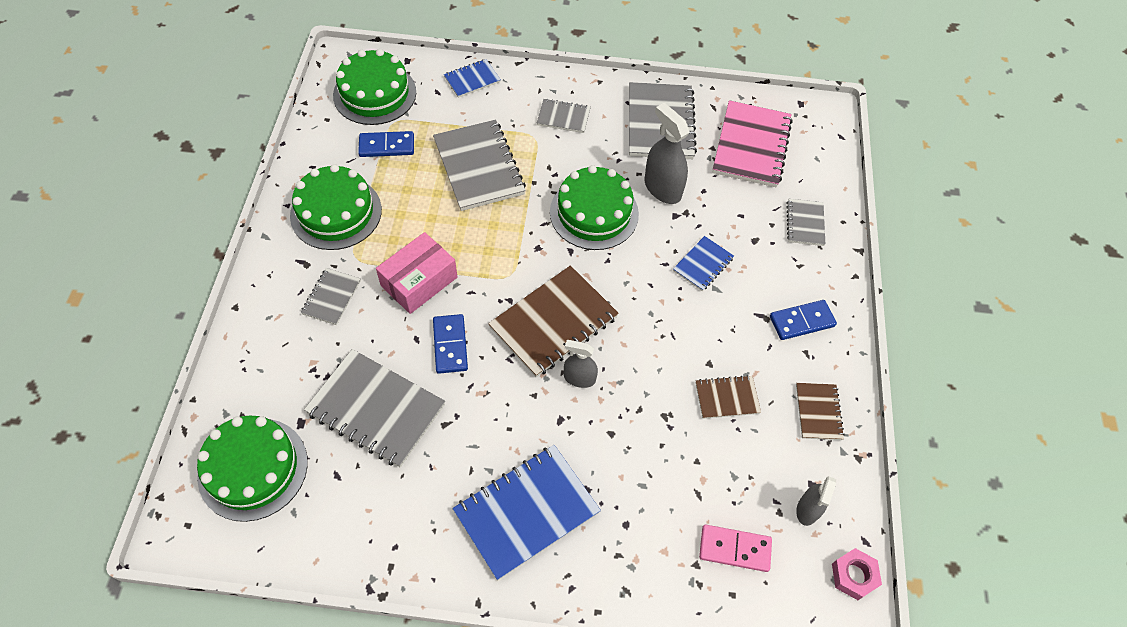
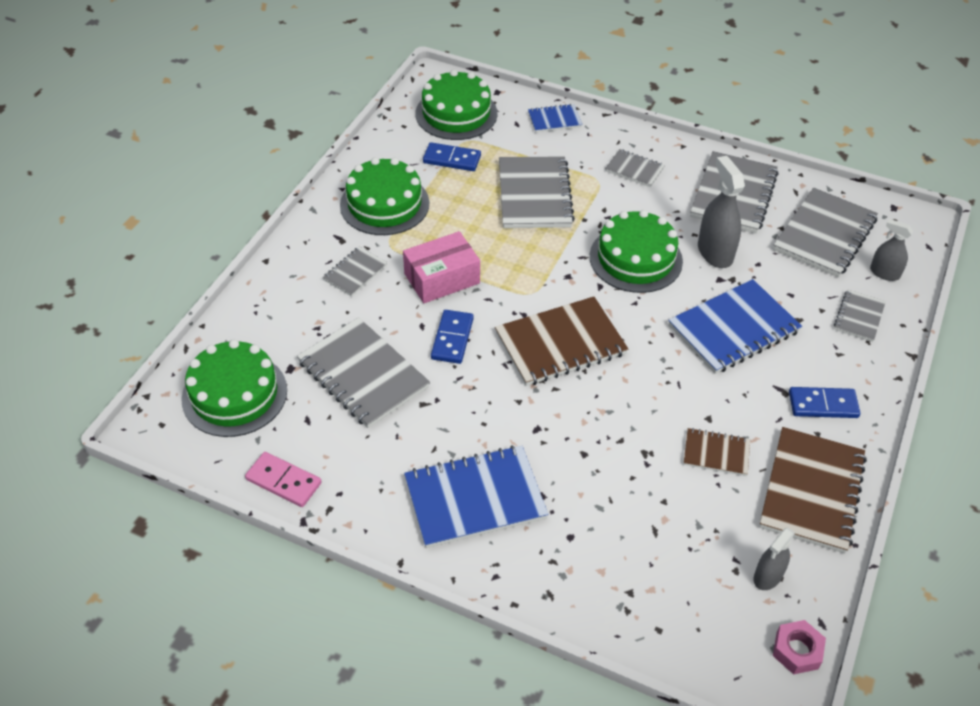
camera: 20 degrees right, 10 degrees down
grey spray bottle [564,340,598,388] -> grey spray bottle moved to [870,219,913,281]
blue notebook [673,236,734,291] -> blue notebook [668,279,802,374], size x1.91
pink domino [699,525,772,572] -> pink domino moved to [245,452,321,507]
pink notebook [712,100,793,187] -> grey notebook [773,188,878,277]
brown notebook [796,383,845,440] -> brown notebook [759,427,867,553], size x1.91

